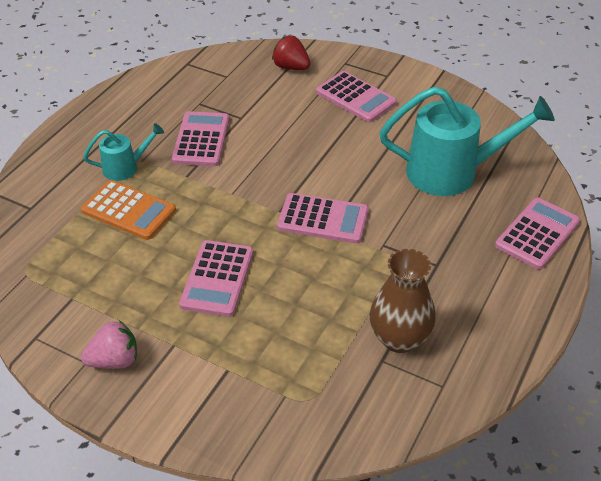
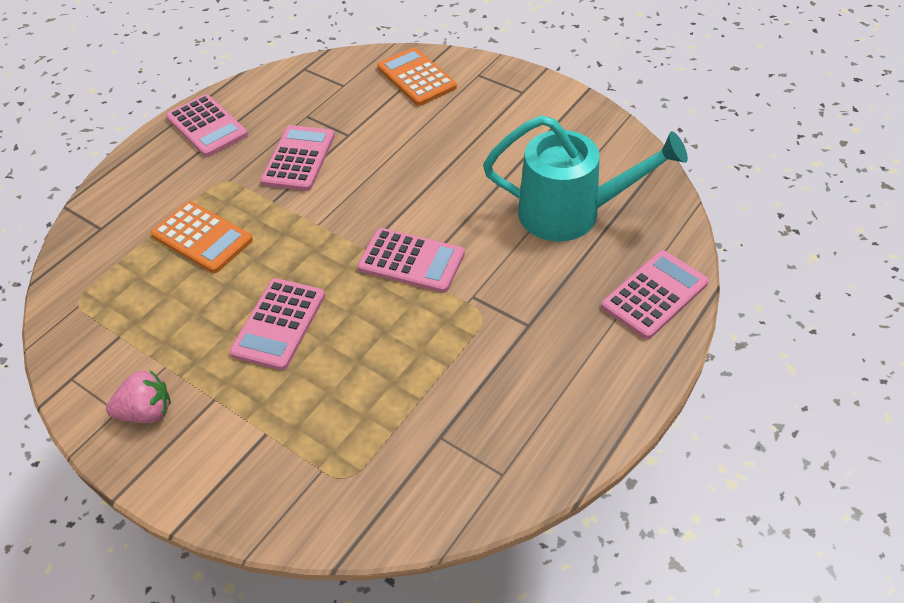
camera: 10 degrees right, 5 degrees up
turquoise watering can [83,123,164,181] -> none
red strawberry [272,36,311,70] -> orange calculator [377,47,457,106]
pink calculator [316,71,397,122] -> pink calculator moved to [166,94,248,157]
brown vase [370,249,435,353] -> none

